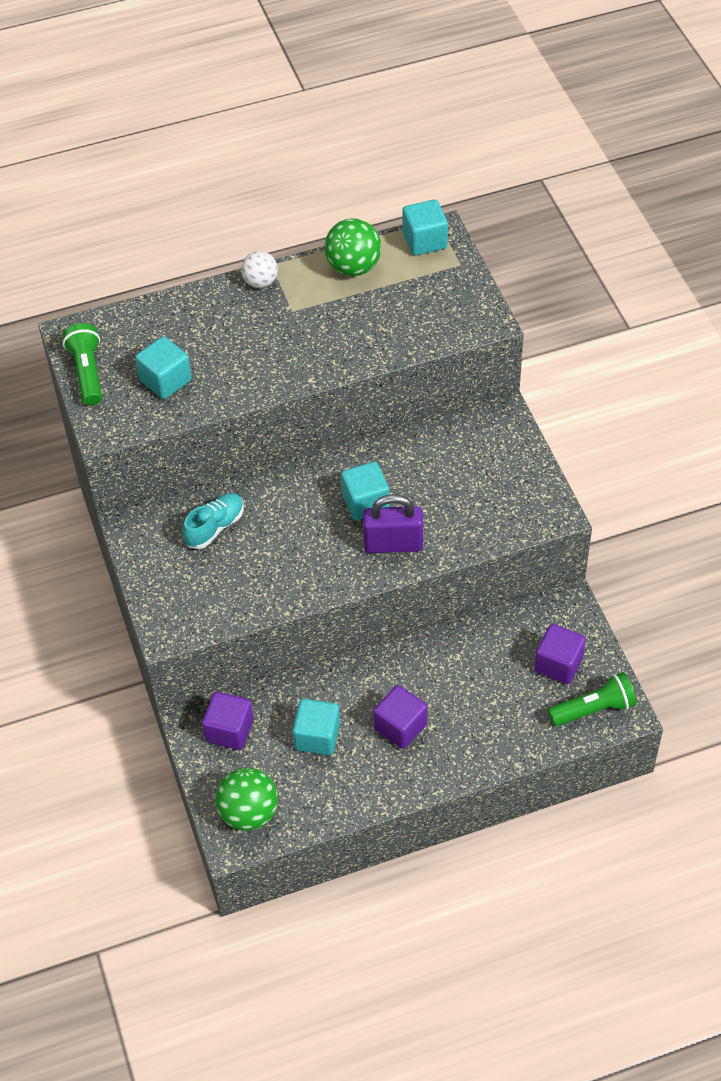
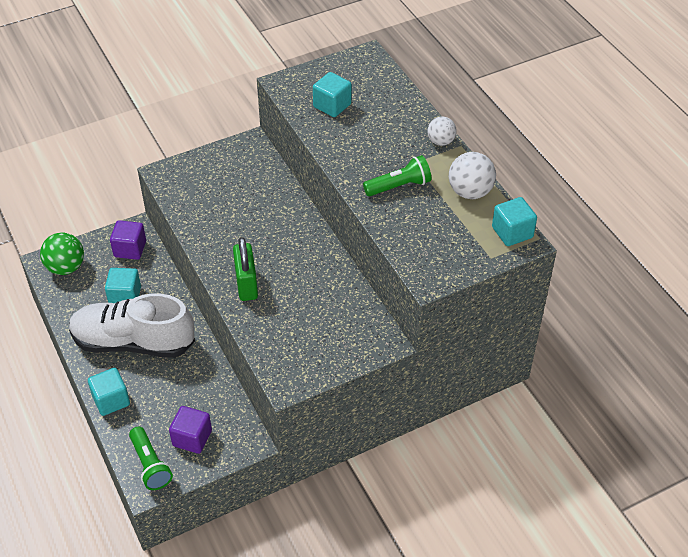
camera: 80 degrees right, 5 degrees down
green flashlight [63,323,102,405] -> green flashlight moved to [363,155,431,196]
turquoise shoe [183,493,244,549] -> none
green ball [324,218,381,276] -> white ball [449,152,496,199]
turquoise cube [341,462,390,520] -> turquoise cube moved to [88,368,130,416]
purple padlock [363,494,423,553] -> green padlock [233,237,258,301]
purple cube [373,685,427,749] -> white shoe [69,293,195,358]

